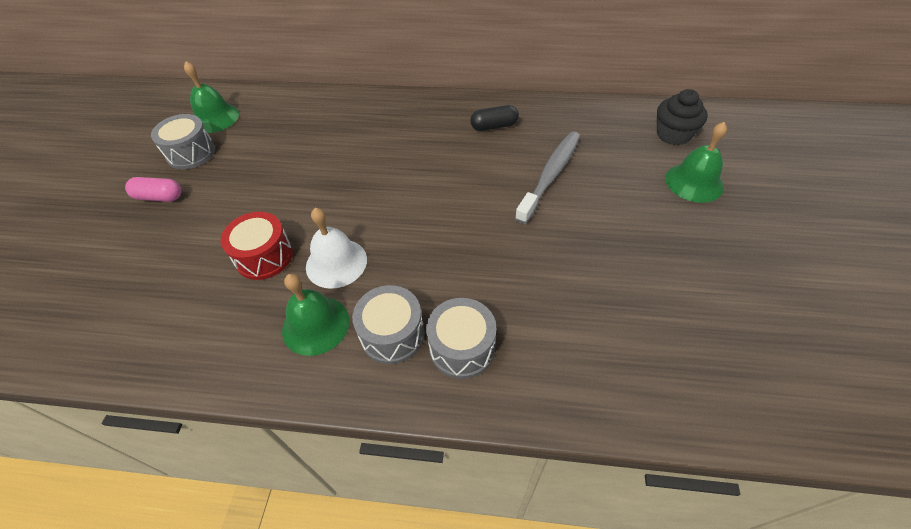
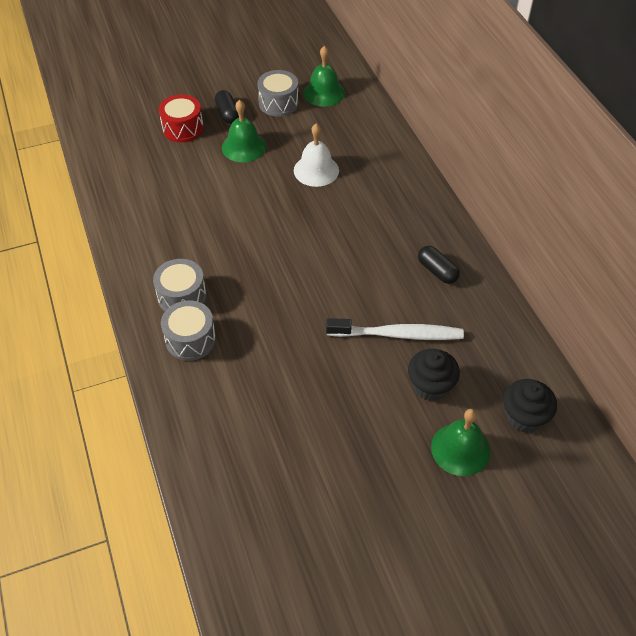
camera: 60 degrees right, 0 degrees up
pink capsule [125,177,181,202] -> black capsule [215,90,239,124]
red drum [221,212,293,280] -> red drum moved to [159,95,204,142]
green bell [282,274,349,356] -> green bell moved to [222,100,266,162]
white bell [306,208,367,289] -> white bell moved to [294,123,339,187]
grey toothbrush [515,132,580,224] -> white toothbrush [326,318,464,340]
none -> black cupcake [408,349,460,401]

